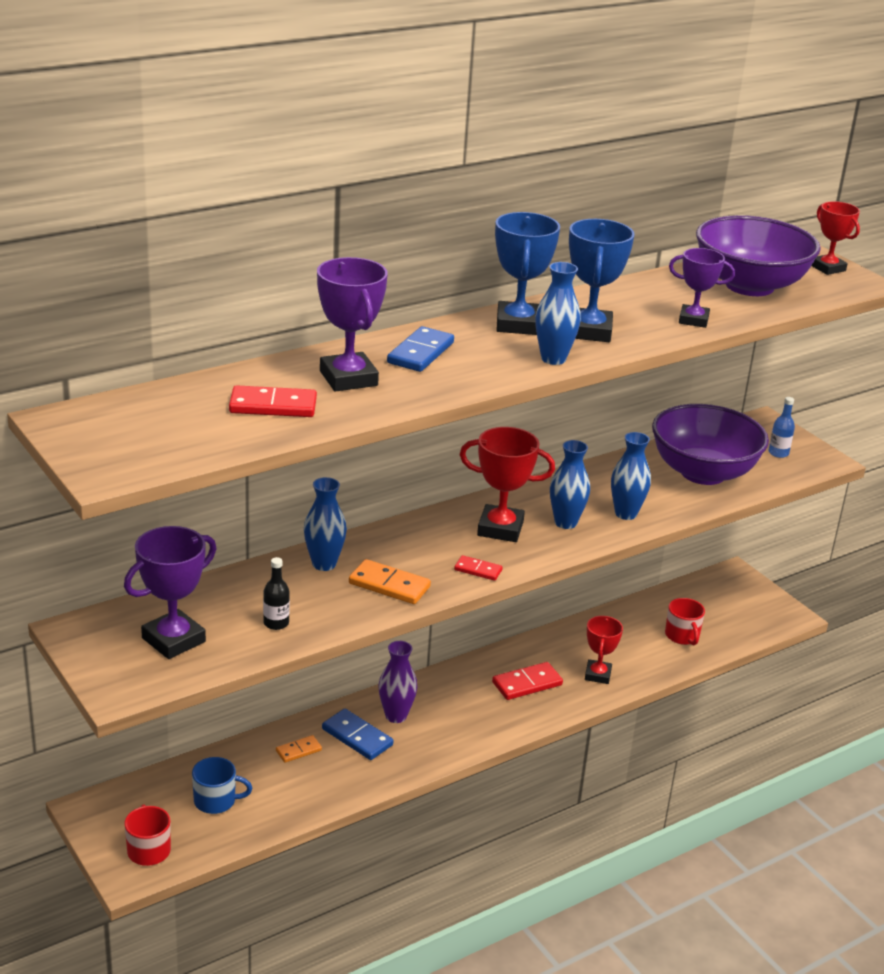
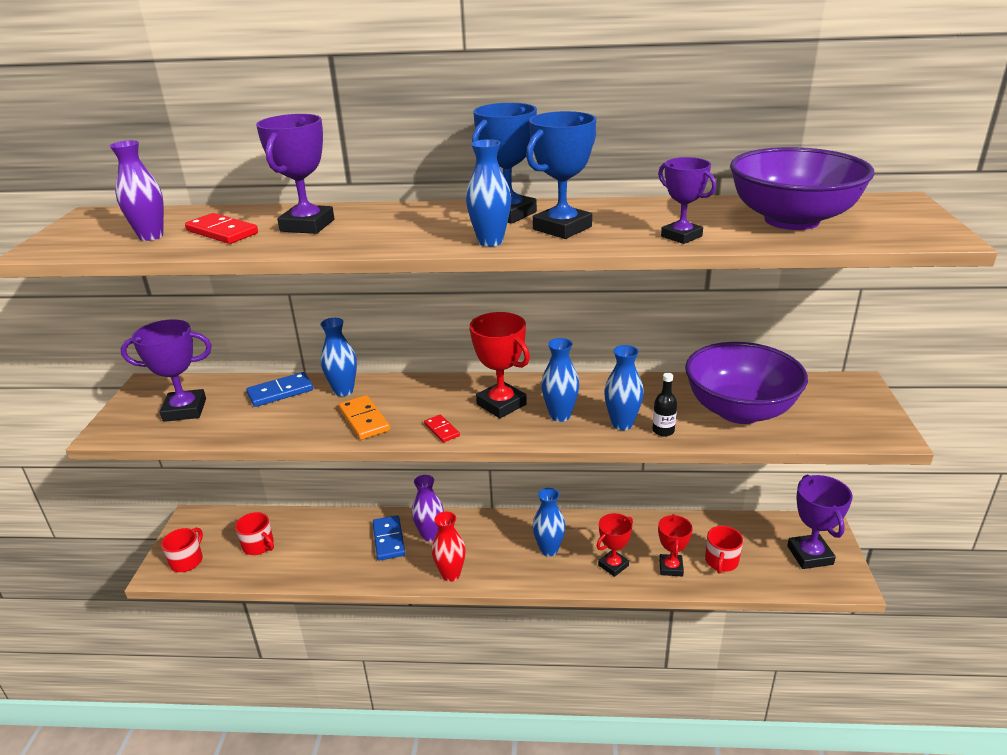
camera: 40 degrees right, 0 degrees up
blue mug [192,757,252,814] -> red mug [235,512,274,555]
black bottle [263,557,290,630] -> black bottle moved to [652,373,677,436]
orange domino [276,735,322,763] -> none
blue domino [387,326,454,372] -> blue domino moved to [246,372,313,407]
red domino [492,662,563,700] -> blue vase [532,488,566,556]
blue bottle [768,397,795,458] -> none
red trophy [812,201,860,275] -> red trophy moved to [658,514,693,576]
none -> purple vase [110,140,164,241]
none -> red vase [432,512,466,582]
none -> purple trophy [787,475,853,569]

